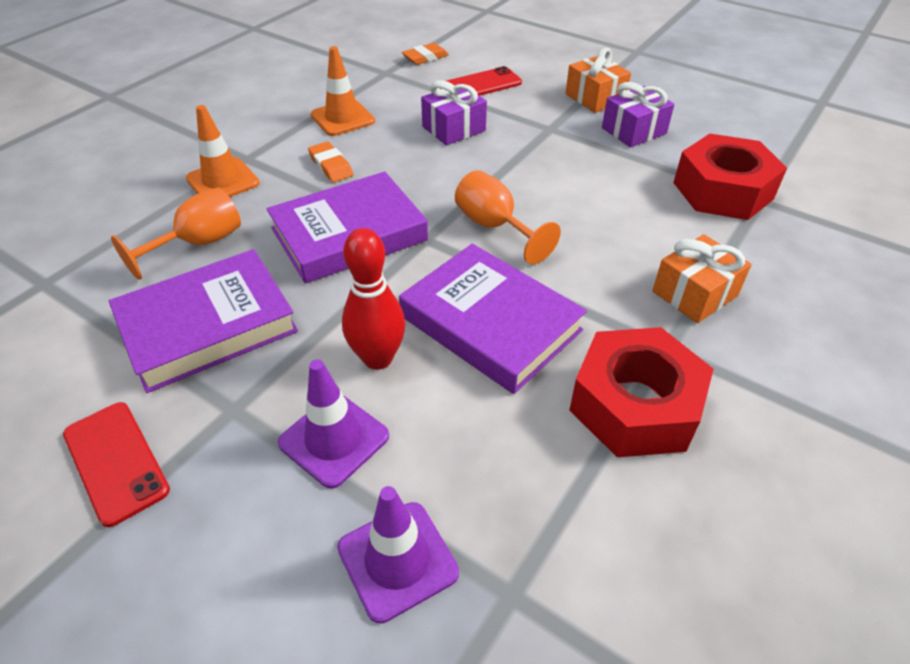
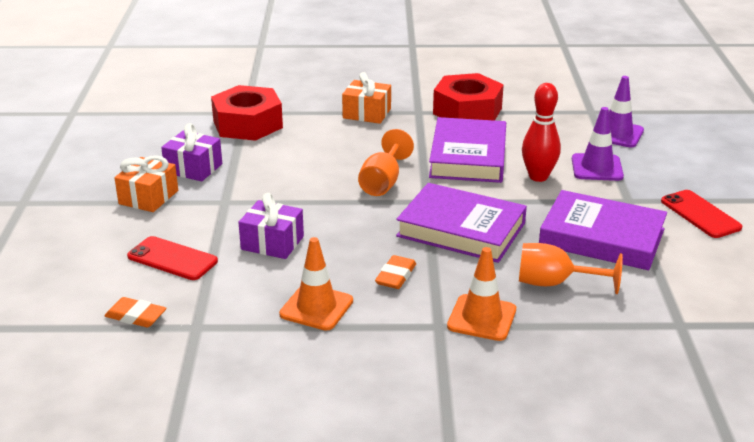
camera: 125 degrees left, 15 degrees down
red phone [63,402,170,527] -> red phone turned 45 degrees counterclockwise [661,190,742,238]

